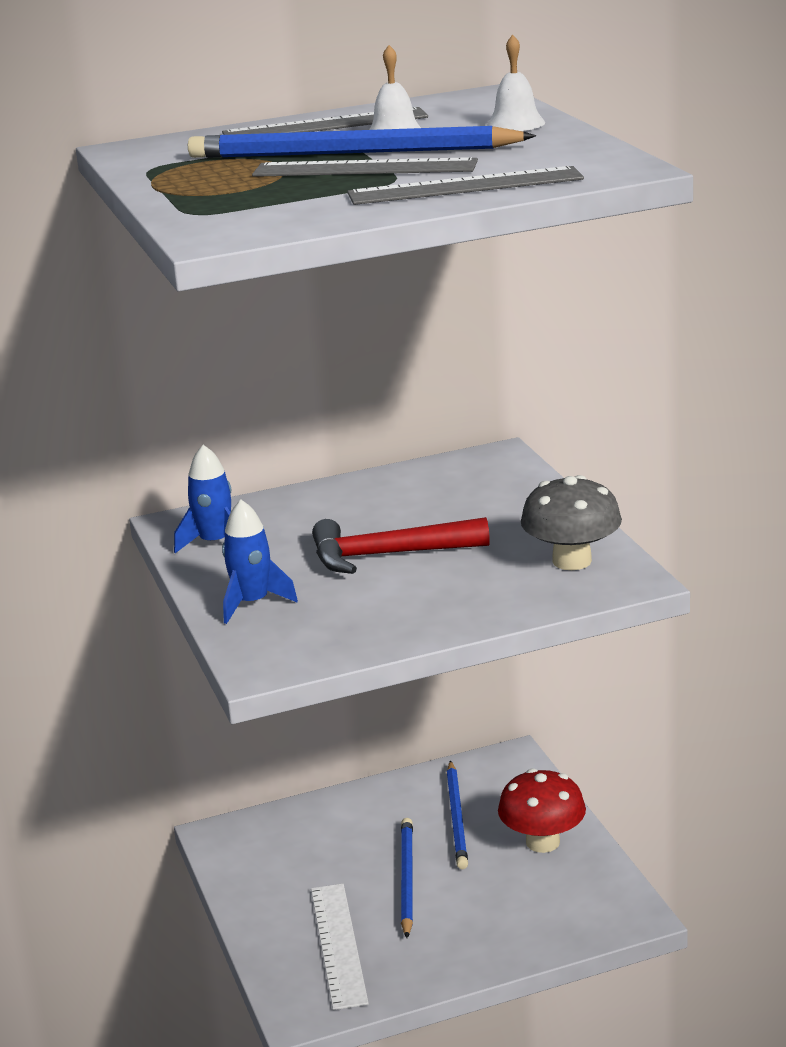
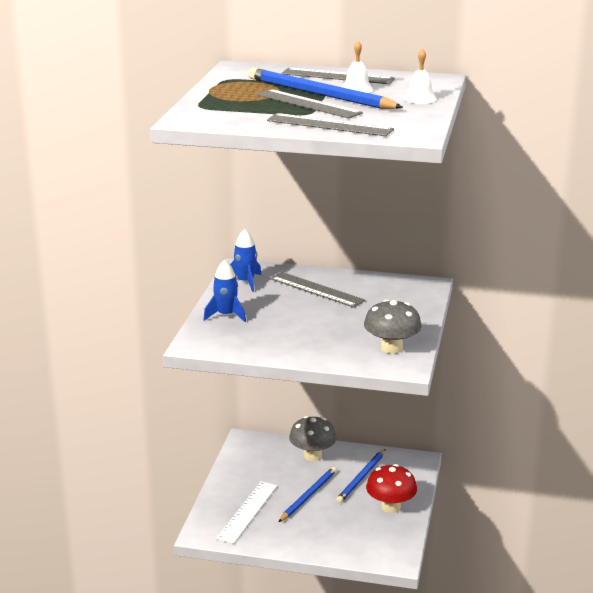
camera: 30 degrees right, 0 degrees up
red hammer [312,517,490,574] -> none
none -> grey ruler [270,272,365,308]
none -> grey mushroom [289,416,337,461]

